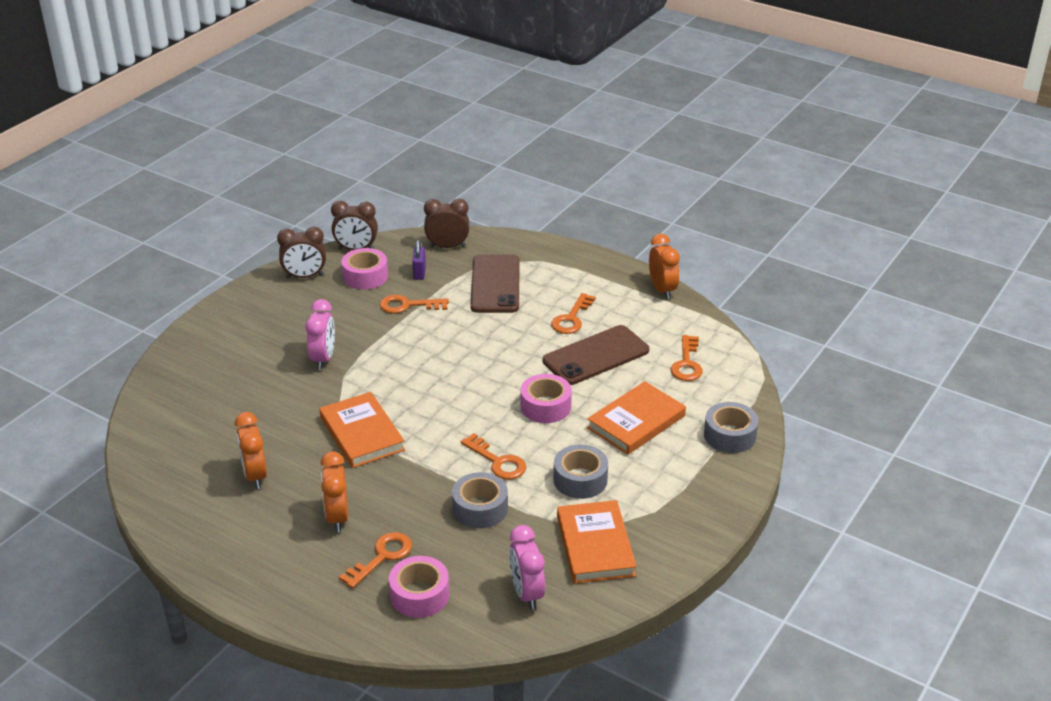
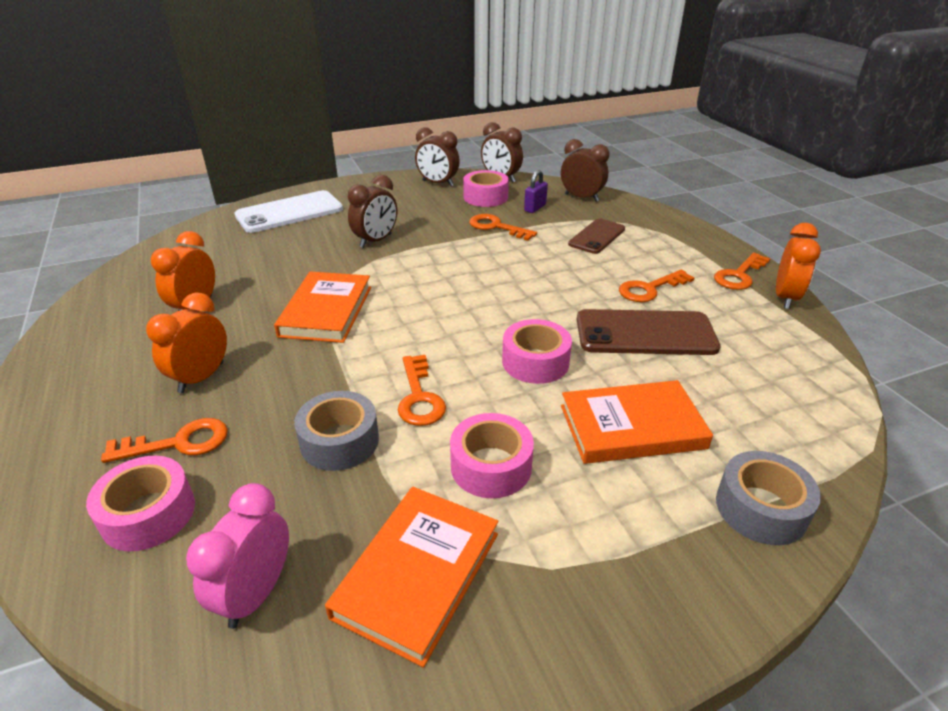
camera: 35 degrees right, 0 degrees up
pink clock [305,299,335,370] -> brown clock [348,175,397,248]
brown phone [470,254,520,313] -> brown phone [568,219,625,254], size x0.64
grey tape [554,444,608,499] -> pink tape [450,413,534,498]
orange key [671,335,703,381] -> orange key moved to [714,253,771,290]
none -> white phone [235,190,343,233]

